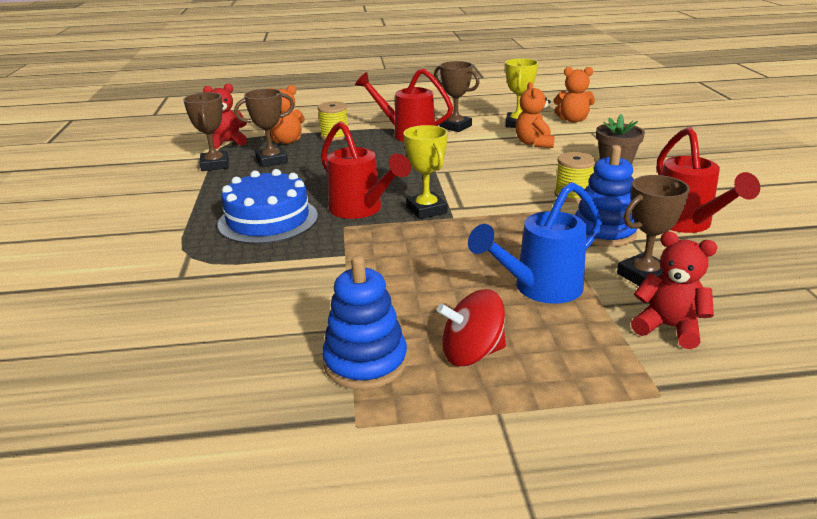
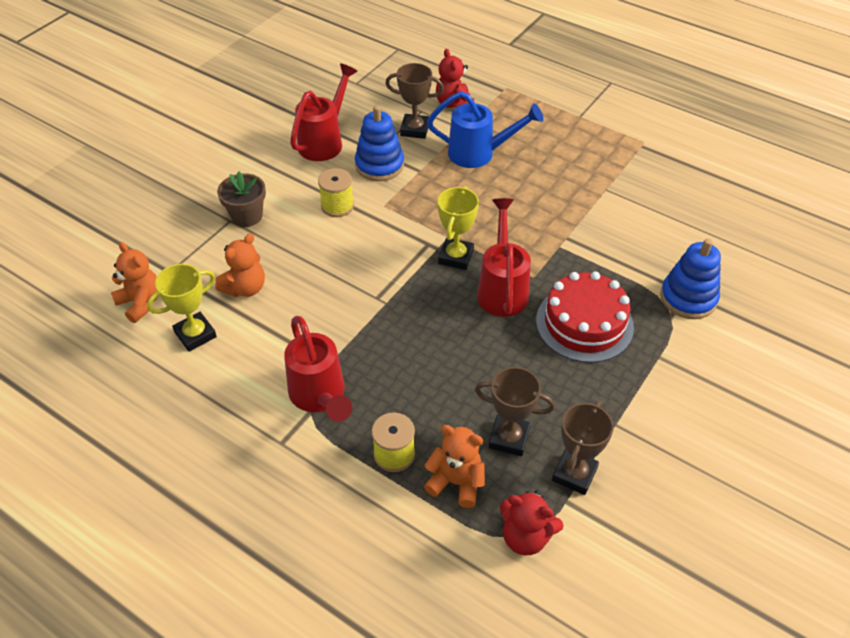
camera: 140 degrees left, 20 degrees up
blue cake [218,169,318,244] -> red cake [536,271,634,363]
blue stacking toy [322,255,407,390] -> blue stacking toy moved to [660,238,721,319]
brown trophy [434,61,480,132] -> none
red spinning top [437,289,506,366] -> none

